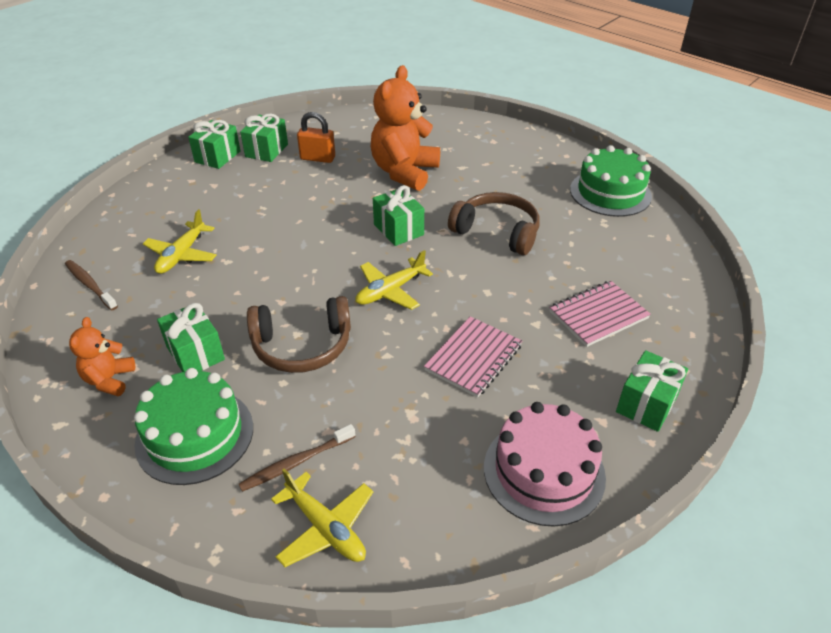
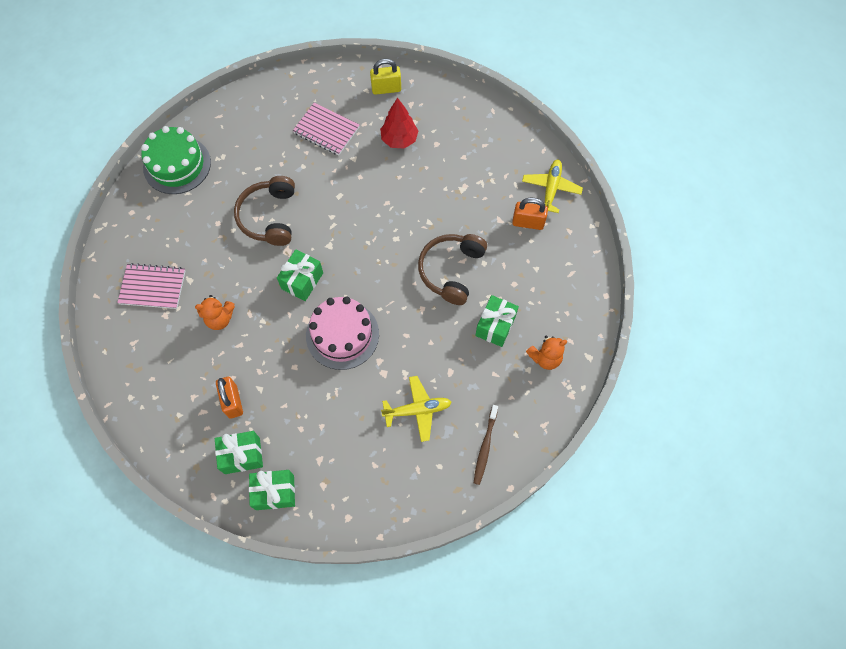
camera: 120 degrees left, 25 degrees up
green cake [134,368,253,485] -> none
brown toothbrush [239,424,356,492] -> orange padlock [512,198,548,230]
brown headphones [247,296,351,373] -> brown headphones turned 120 degrees counterclockwise [418,234,487,305]
yellow plane [355,250,433,310] -> none
orange teddy bear [371,65,440,191] -> orange teddy bear [195,295,235,330], size x0.52
pink notebook [424,316,522,398] -> pink notebook moved to [117,263,186,309]
pink cake [484,402,606,527] -> pink cake moved to [306,297,379,370]
green gift [616,350,688,432] -> yellow padlock [370,59,401,95]
none -> red tree [380,98,418,149]

